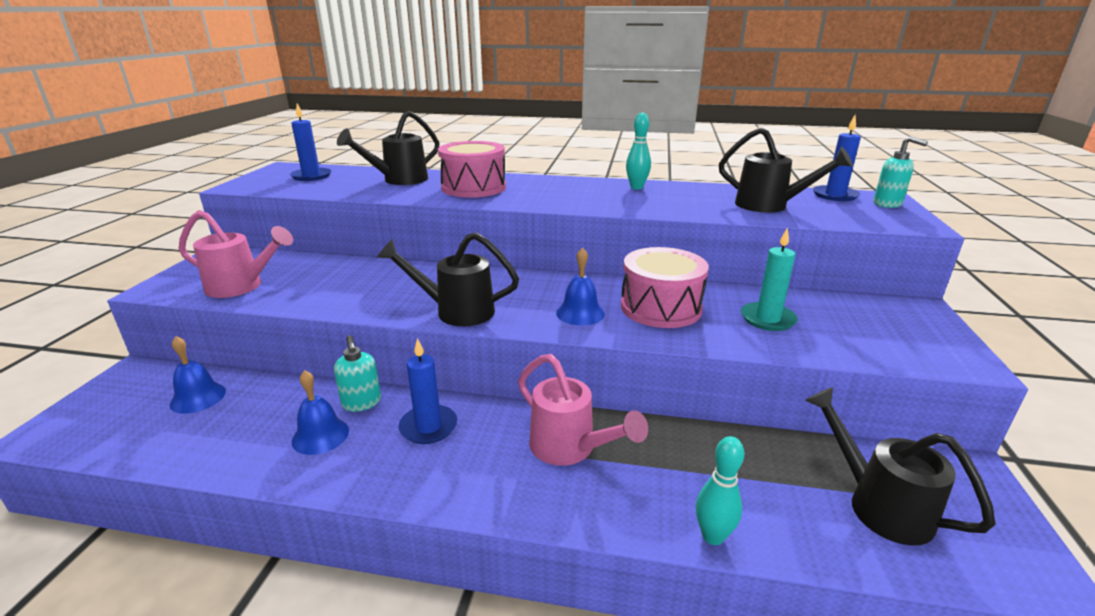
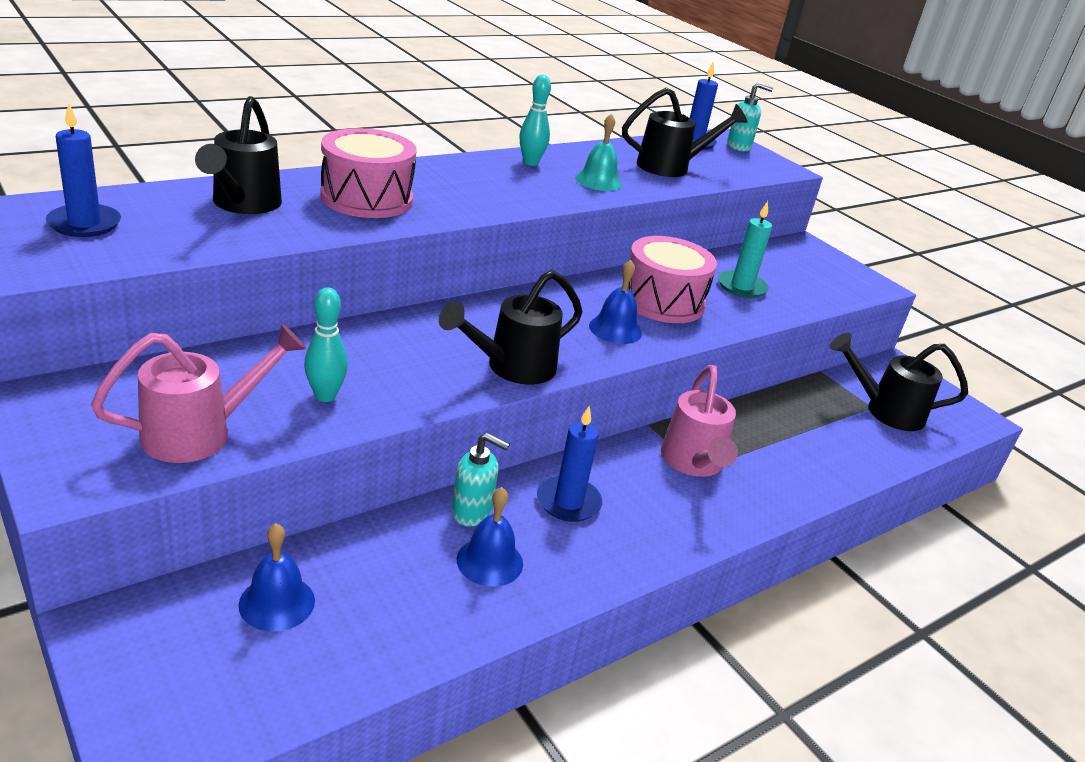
camera: 50 degrees left, 5 degrees up
pink watering can [518,354,648,466] -> pink watering can turned 90 degrees clockwise [661,365,738,477]
turquoise bowling pin [696,436,744,545] -> turquoise bowling pin moved to [304,287,348,402]
none -> turquoise bell [575,114,622,191]

